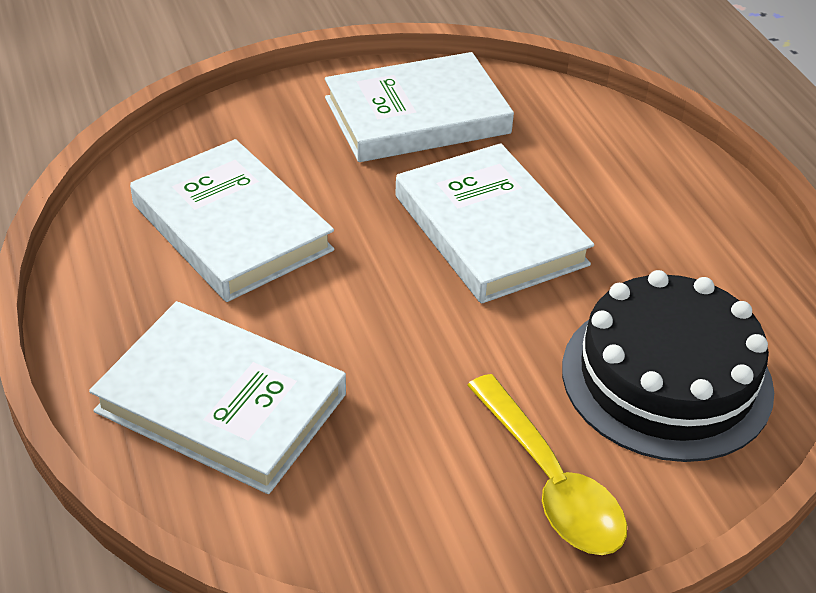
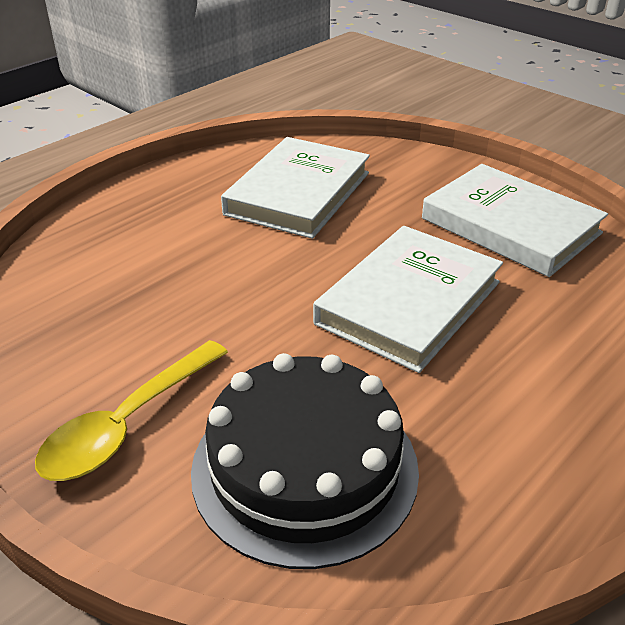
camera: 65 degrees right, 5 degrees down
white book [89,301,346,494] -> none

